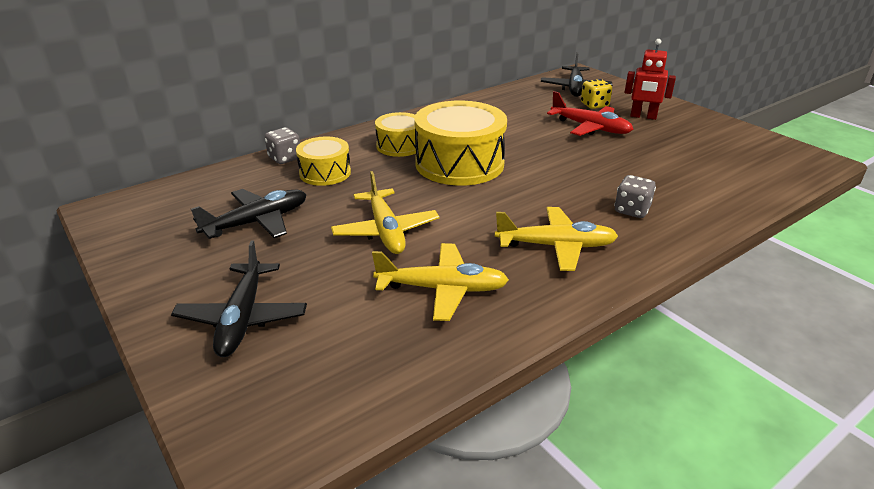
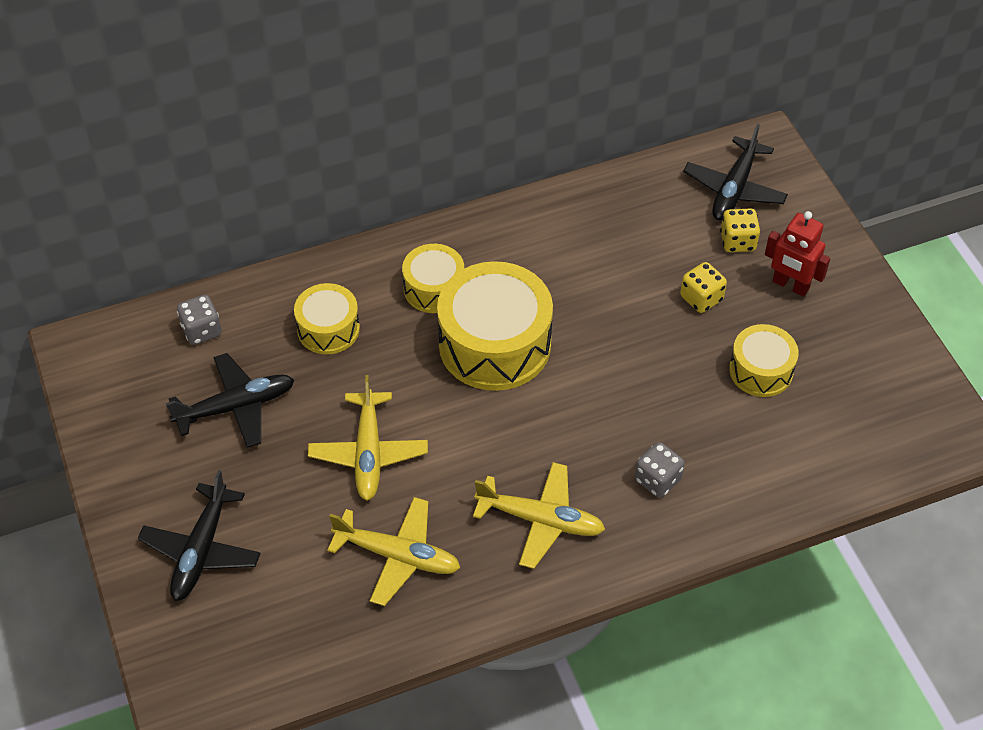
camera: 15 degrees right, 20 degrees up
grey dice [265,127,300,164] -> grey dice moved to [177,295,222,345]
red plane [547,91,633,136] -> yellow dice [680,262,727,313]
none -> yellow drum [729,324,799,397]

